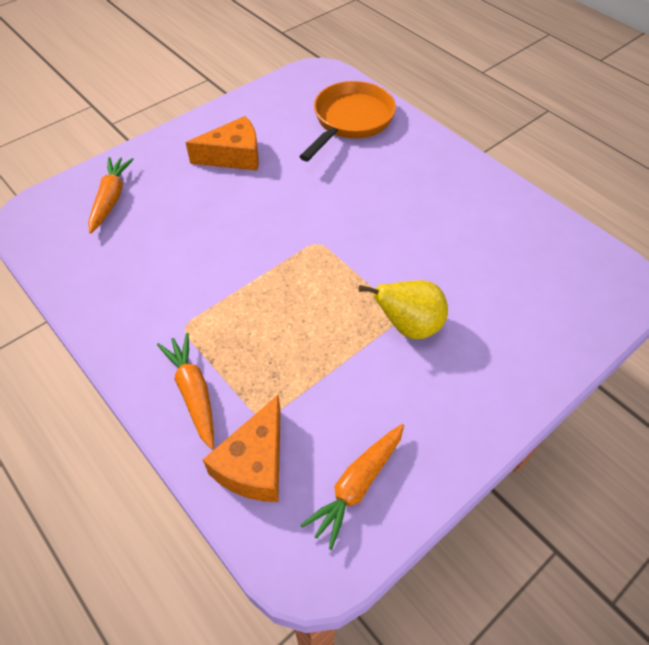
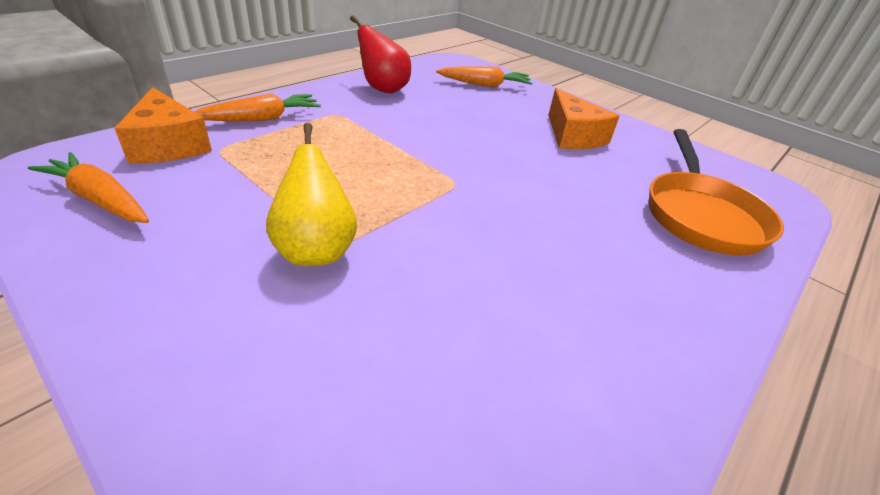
camera: 80 degrees right, 15 degrees down
orange cheese [203,394,281,502] -> orange cheese turned 135 degrees counterclockwise [114,87,212,164]
orange pan [299,81,396,162] -> orange pan turned 75 degrees clockwise [649,129,784,256]
none -> red pear [350,15,411,93]

